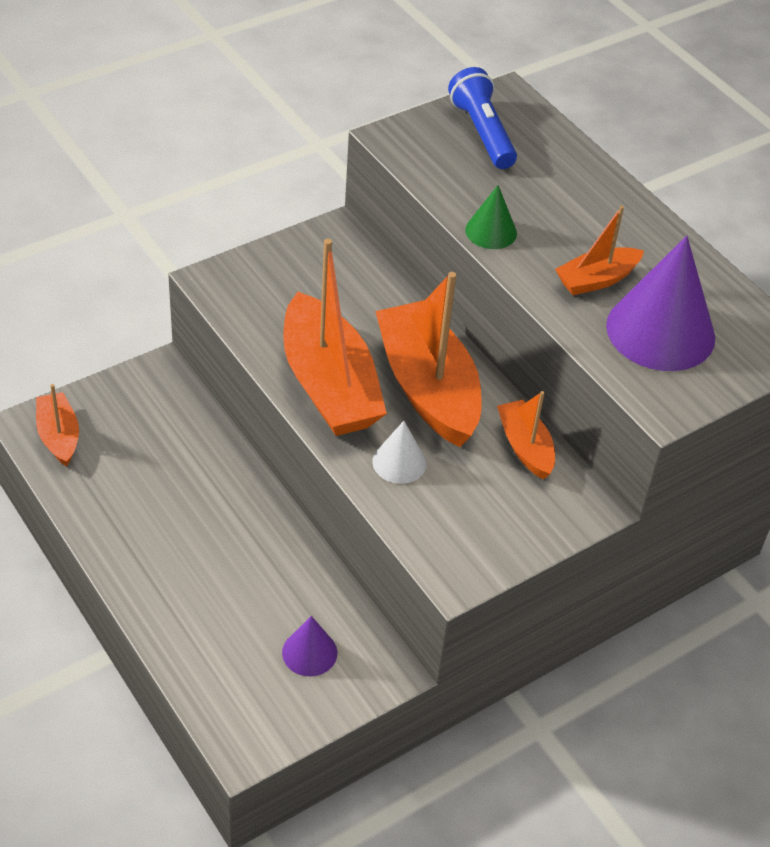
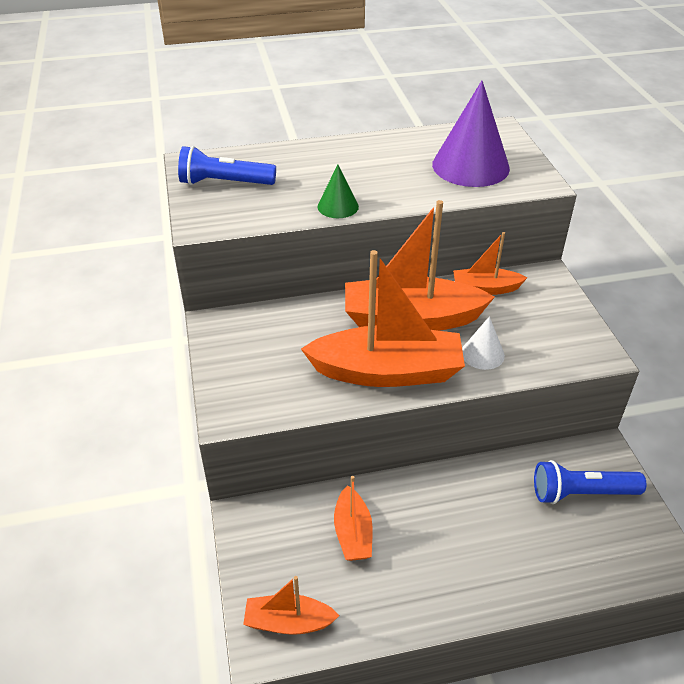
camera: 65 degrees left, 5 degrees down
purple cone [282,616,337,677] -> blue flashlight [534,460,647,504]
orange boat [555,206,644,295] -> orange boat moved to [334,476,373,561]

